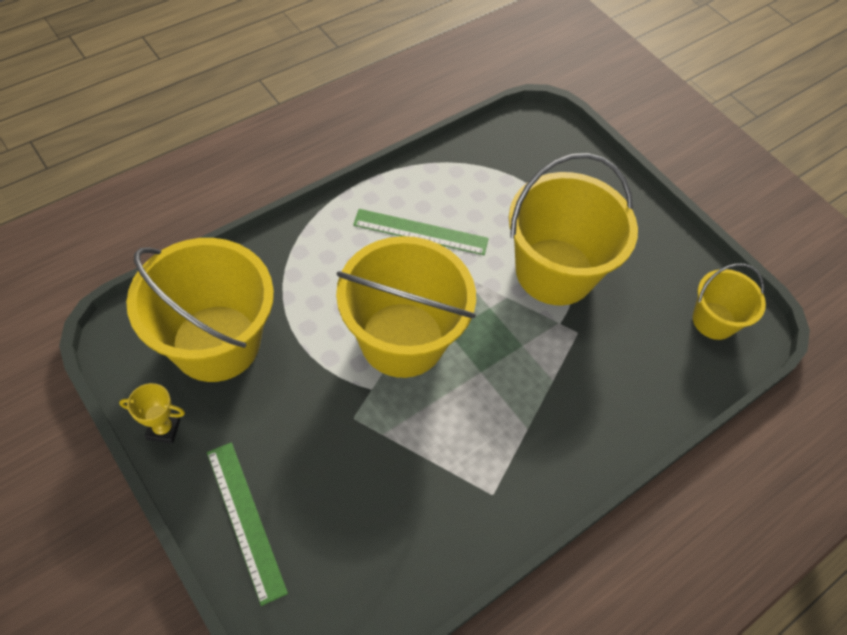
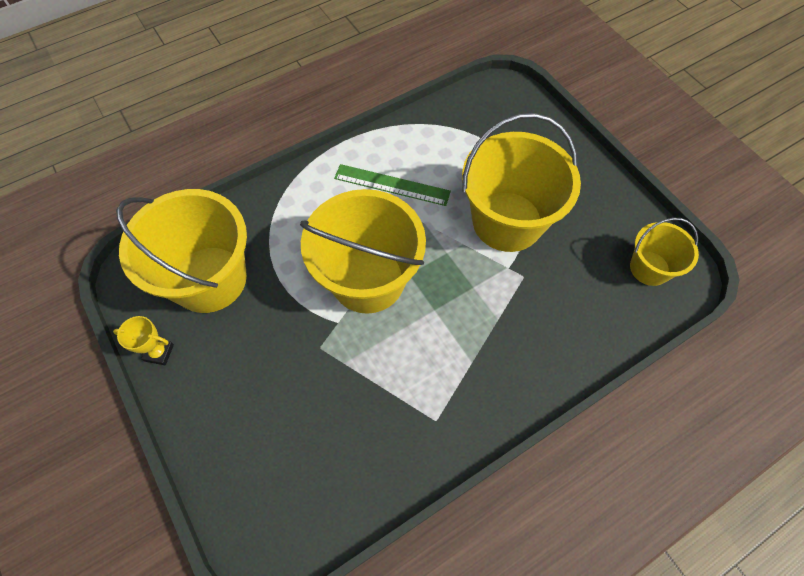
camera: 10 degrees right, 5 degrees up
green ruler [207,442,288,606] -> none

